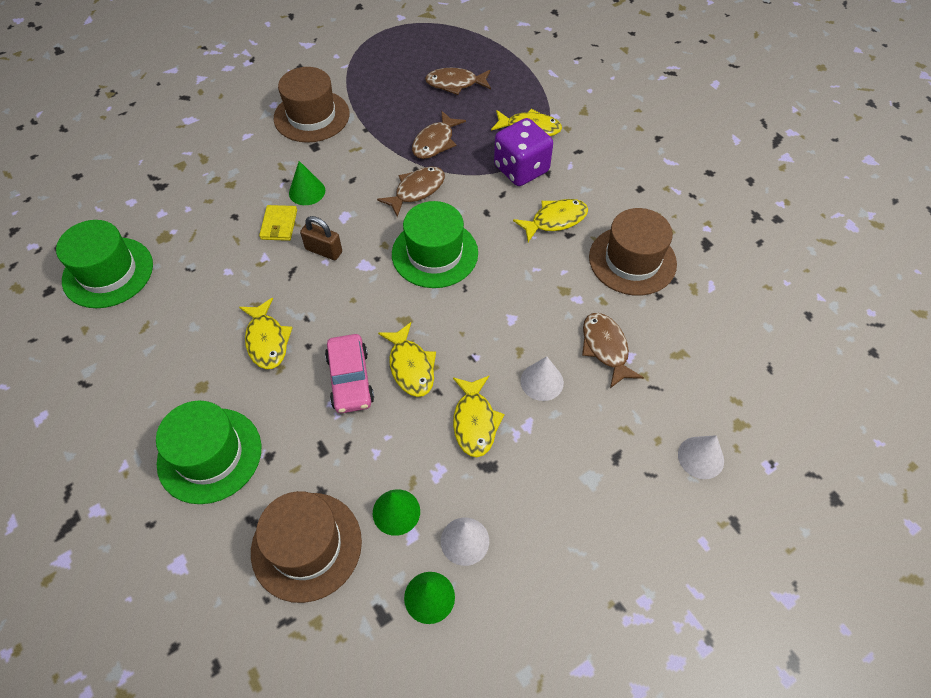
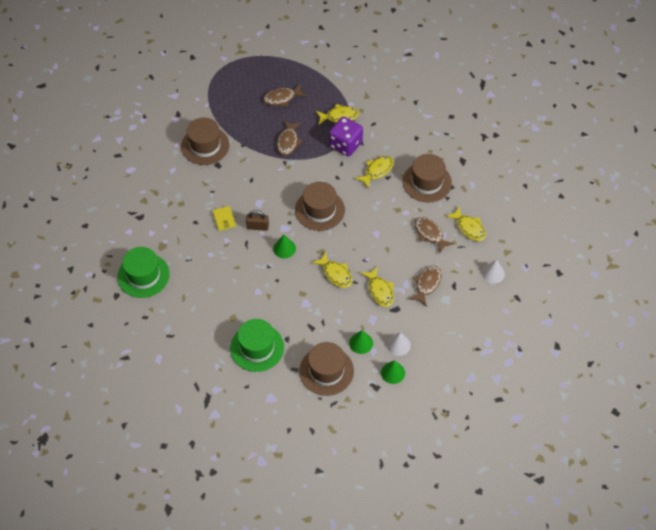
camera: 20 degrees left, 0 degrees up
yellow fish [239,298,293,369] -> yellow fish moved to [446,206,486,241]
green cone [289,161,325,205] -> green cone moved to [273,235,296,258]
pink car [325,334,374,413] -> none
brown fish [377,166,445,217] -> brown fish moved to [409,266,442,307]
green hat [392,201,478,288] -> brown hat [295,182,345,231]
white cone [521,356,564,401] -> none

